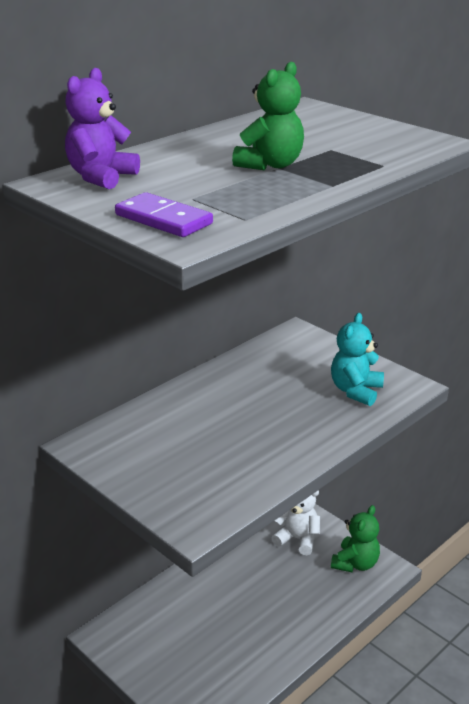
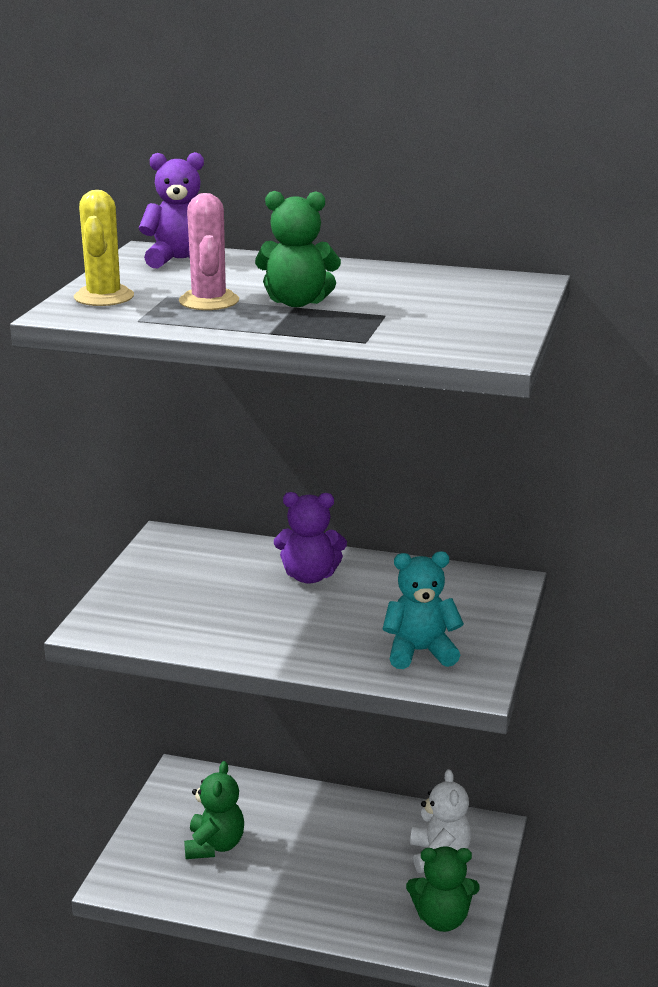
camera: 60 degrees right, 5 degrees down
purple domino [115,192,213,237] -> yellow cactus [74,190,134,306]
none -> pink cactus [179,193,239,310]
none -> green teddy bear [184,761,244,859]
none -> purple teddy bear [274,492,347,584]

